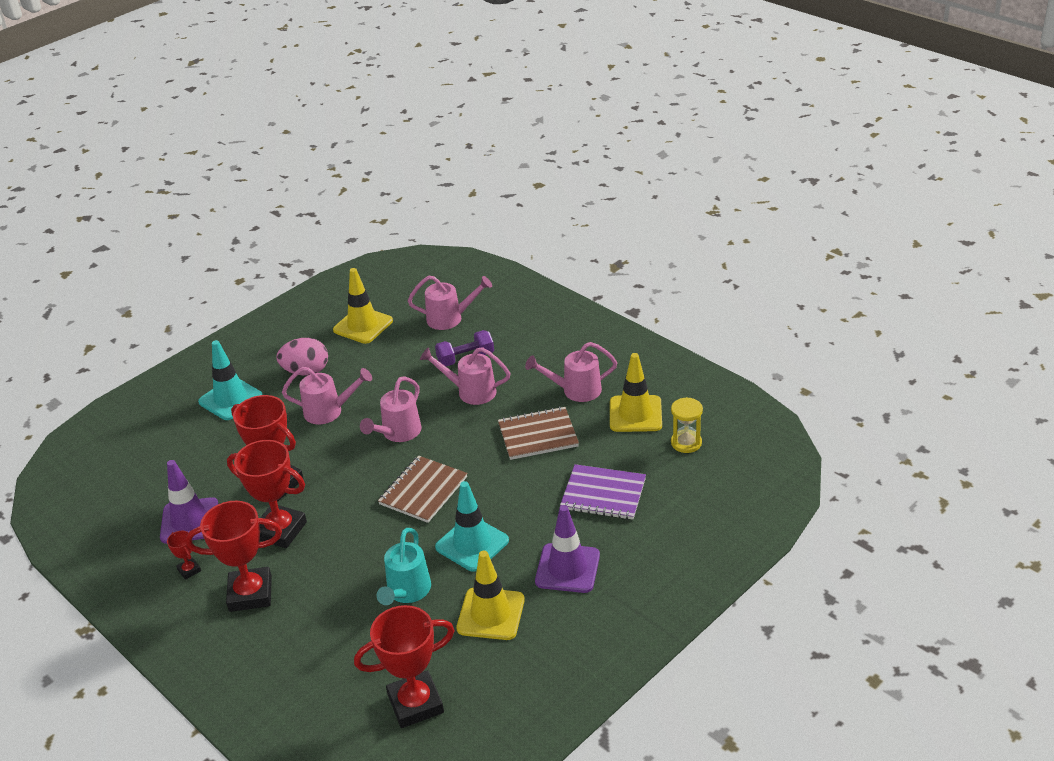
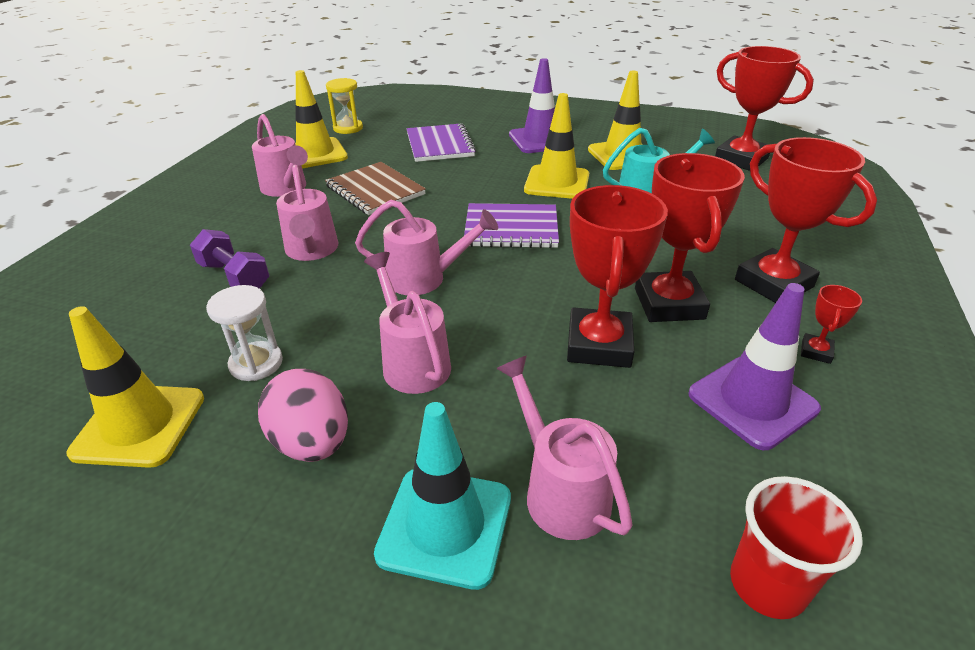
camera: 120 degrees left, 0 degrees up
brown notebook [378,456,467,523] -> purple notebook [464,203,559,248]
pink watering can [408,276,492,330] -> pink watering can moved to [496,355,633,540]
turquoise traffic cone [435,481,509,572] -> yellow traffic cone [524,93,589,199]
none -> white hourglass [206,285,283,381]
none -> red cup [730,476,863,619]

